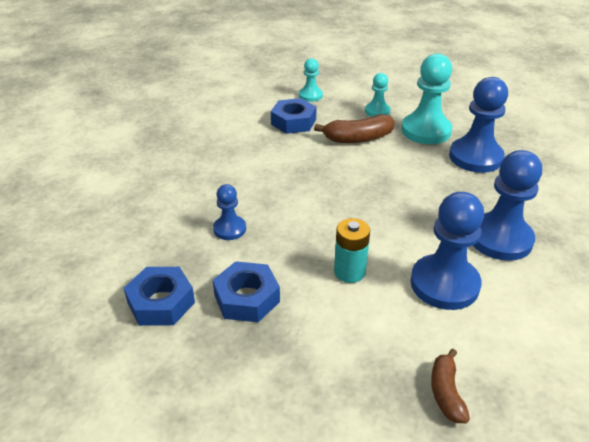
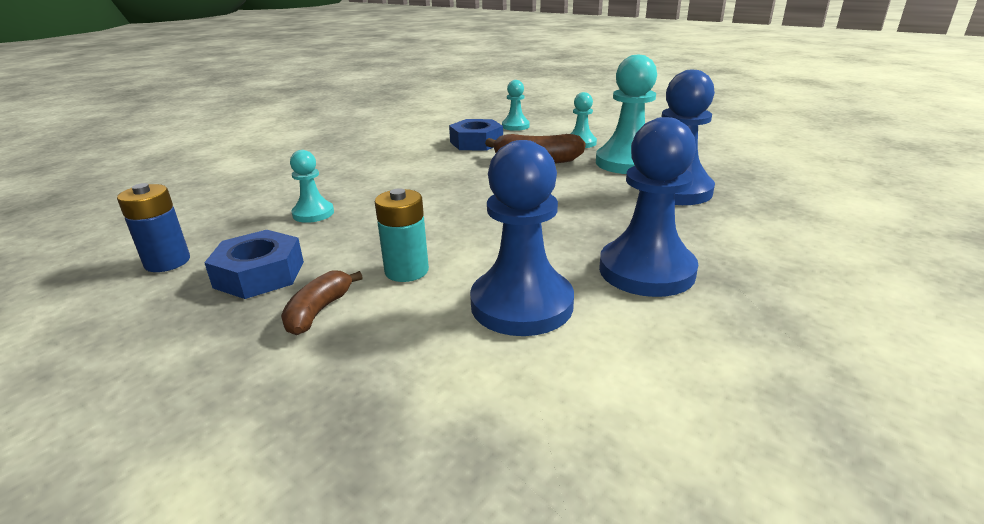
camera: 20 degrees right, 10 degrees down
blue nut [124,267,195,326] -> blue battery [117,183,190,272]
blue pawn [213,184,246,240] -> turquoise pawn [290,150,334,223]
brown banana [431,349,470,423] -> brown banana moved to [281,271,363,335]

